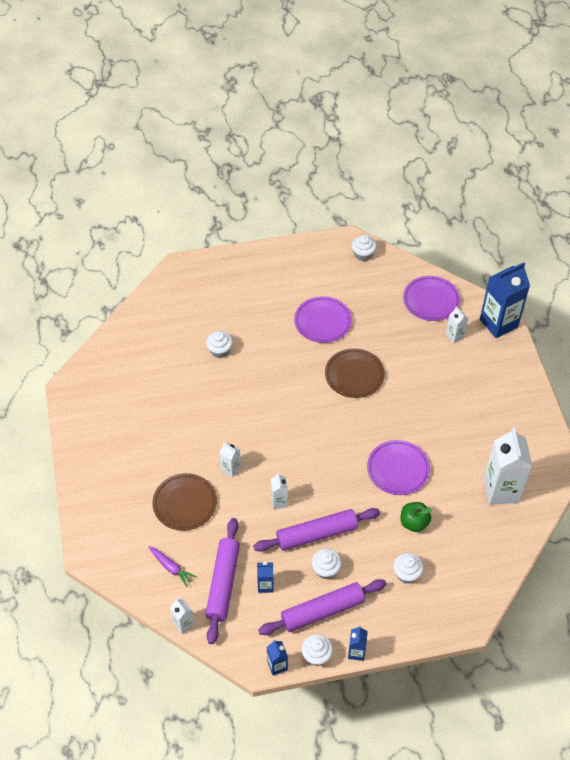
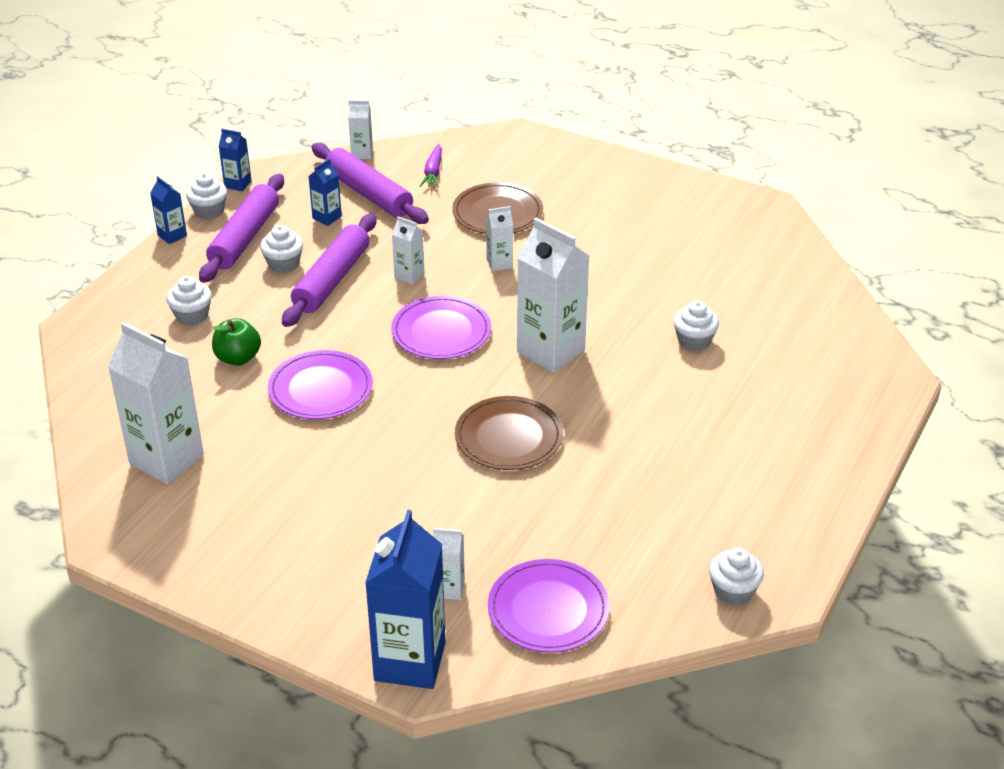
camera: 130 degrees right, 15 degrees down
purple carrot [148,546,196,587] -> purple carrot turned 75 degrees counterclockwise [420,144,442,188]
purple plate [294,296,352,343] -> purple plate moved to [391,296,491,359]
none -> white carton [517,217,589,373]

